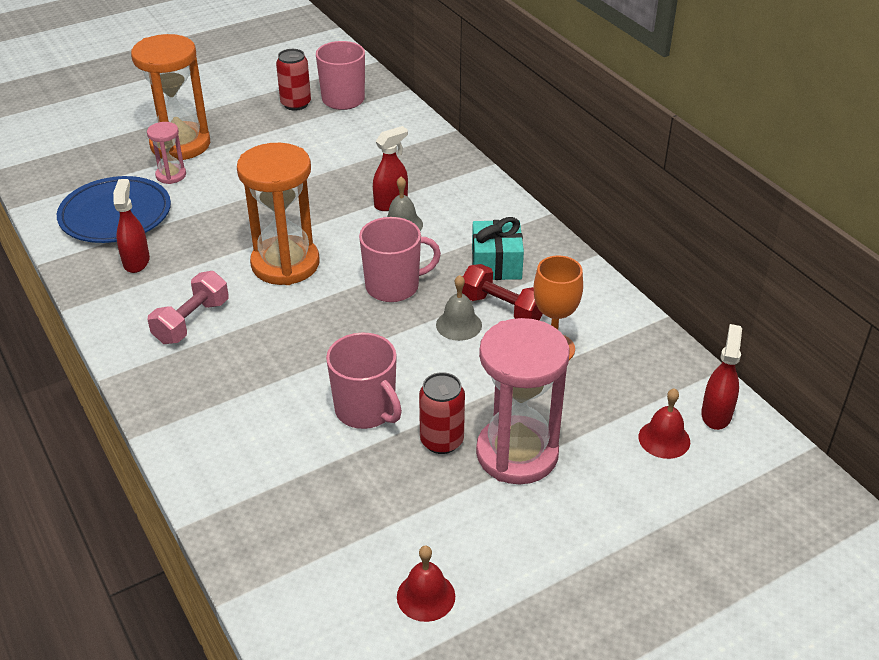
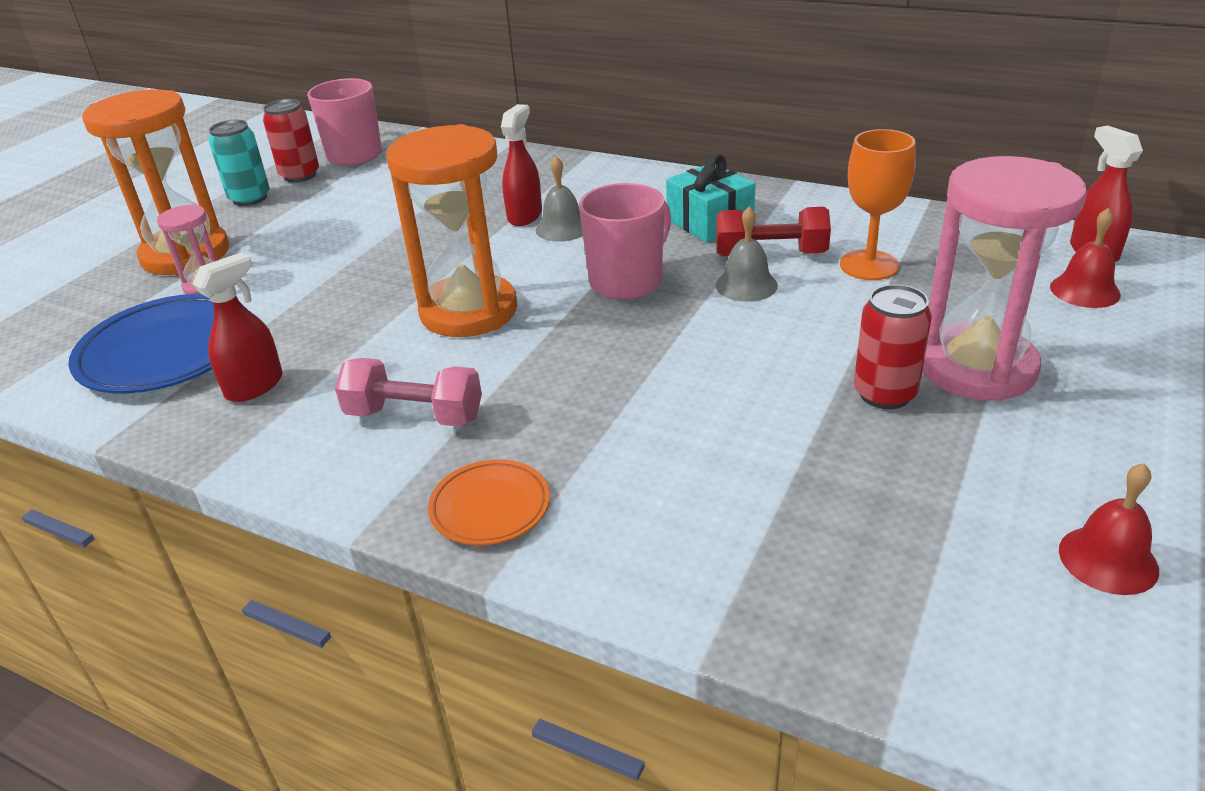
camera: 30 degrees left, 5 degrees down
red spray bottle [113,179,150,273] -> red spray bottle turned 75 degrees clockwise [192,252,283,402]
pink dumbbell [148,271,229,344] -> pink dumbbell turned 75 degrees counterclockwise [335,358,482,427]
pink mug [326,332,402,429] -> none
none -> turquoise can [209,120,270,206]
none -> orange plate [428,459,550,545]

